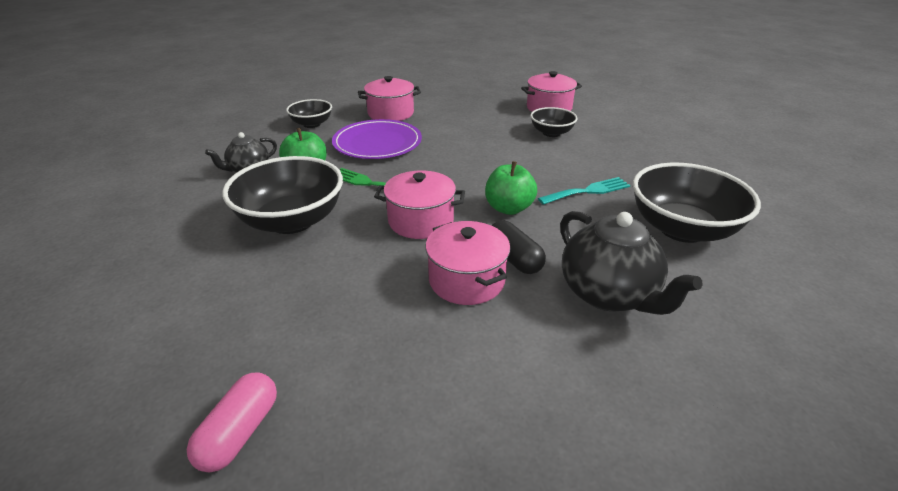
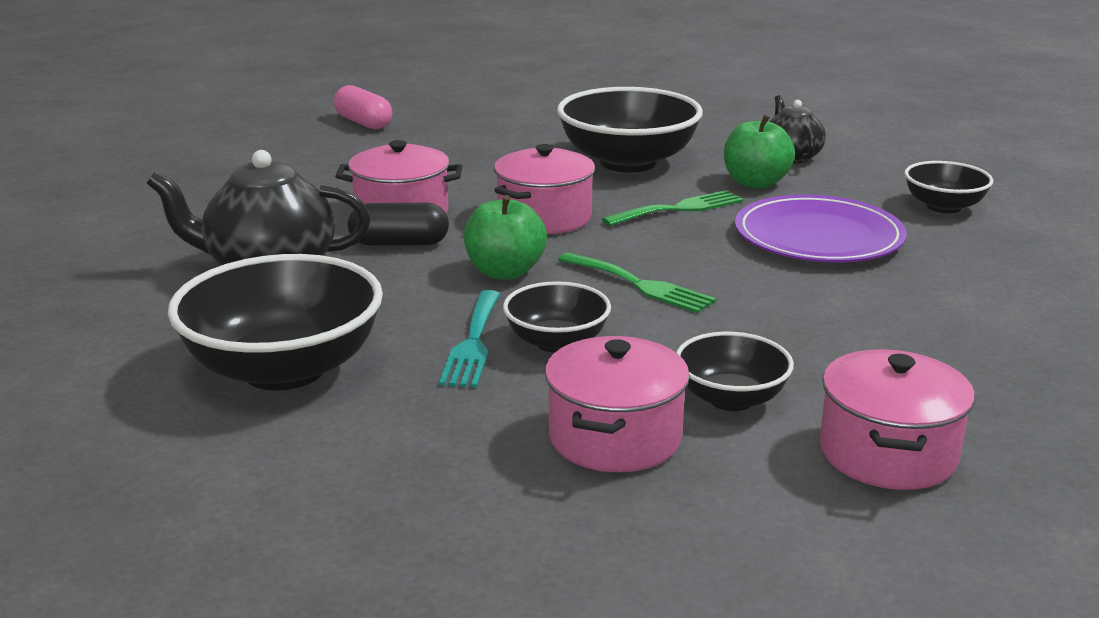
camera: 120 degrees right, 10 degrees down
pink pot [358,76,421,121] -> pink pot moved to [545,336,690,472]
none -> black bowl [503,281,611,353]
none -> green fork [558,252,716,313]

